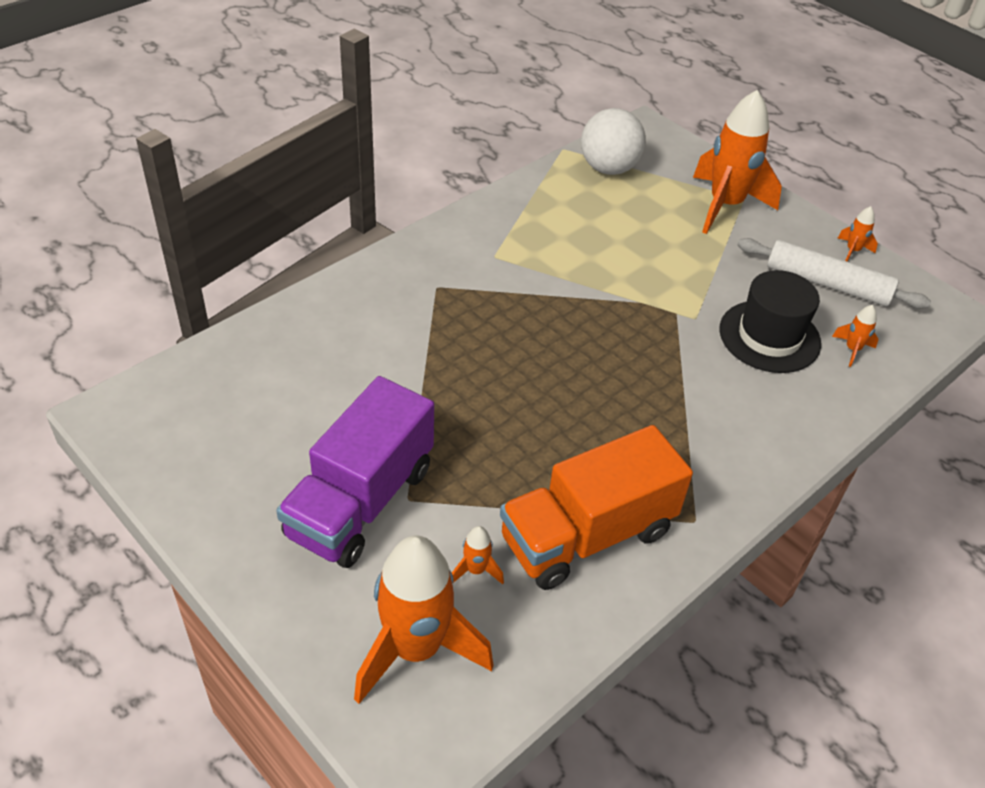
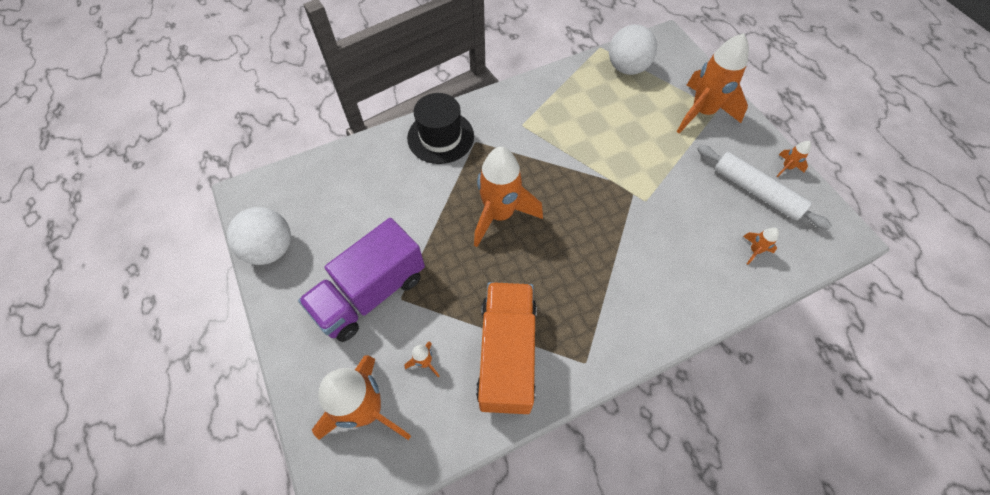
camera: 20 degrees right, 15 degrees up
orange truck [500,425,693,590] -> orange truck turned 105 degrees clockwise [476,282,537,414]
black hat [719,270,821,373] -> black hat moved to [407,93,474,164]
none -> white ball [227,207,291,265]
none -> orange rocket [474,147,543,247]

